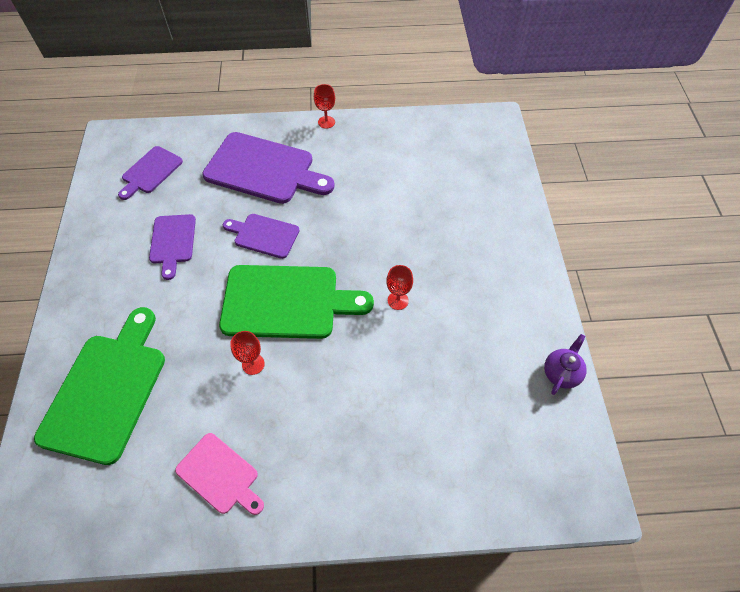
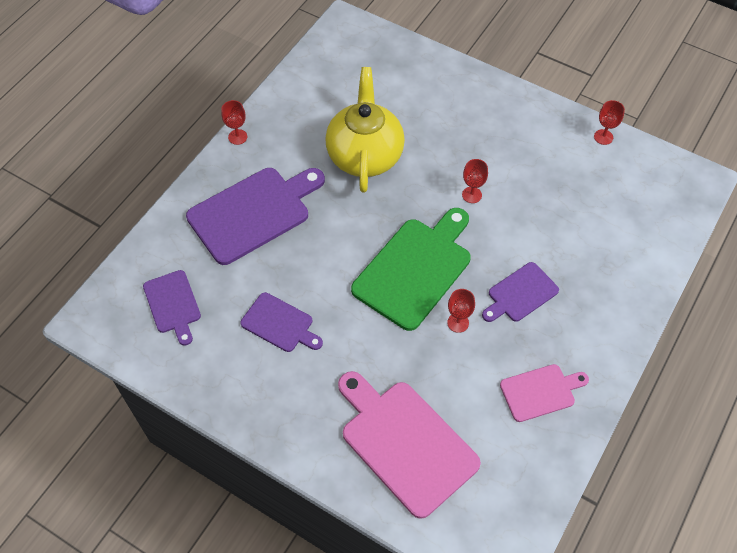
camera: 55 degrees left, 0 degrees up
green cutting board [34,307,165,465] -> pink cutting board [338,371,481,519]
purple cutting board [223,214,300,259] -> purple cutting board moved to [482,262,559,322]
purple teapot [544,334,587,395] -> red goblet [594,100,625,145]
none -> yellow teapot [325,67,405,192]

